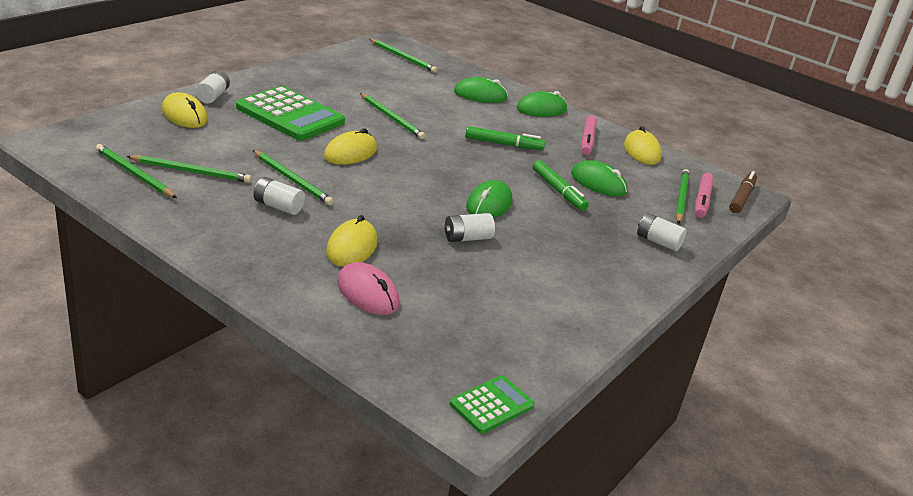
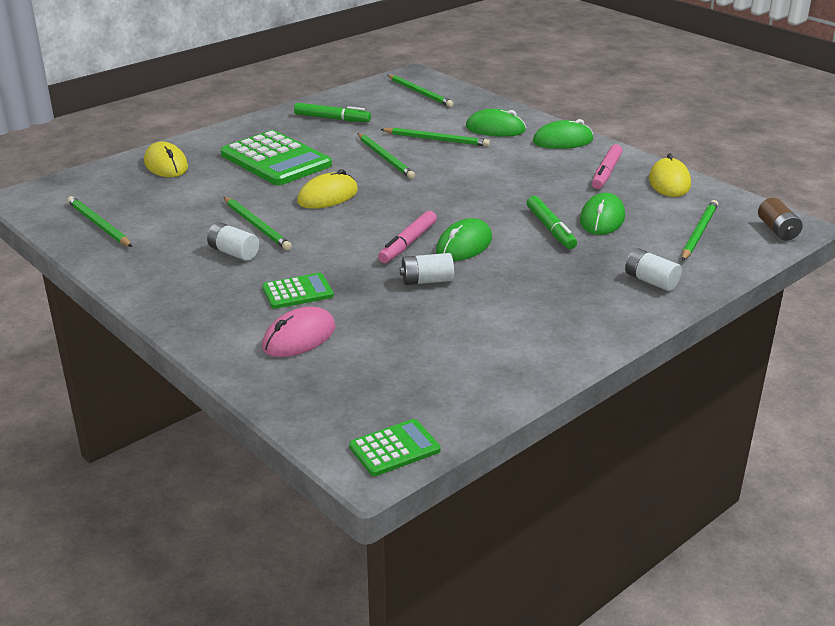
camera: 15 degrees right, 0 degrees up
green pencil [126,155,252,183] -> green pencil moved to [380,128,490,147]
white battery [195,70,230,103] -> none
yellow mouse [326,215,378,267] -> green calculator [262,273,334,309]
pink mouse [337,262,399,315] -> pink mouse turned 75 degrees clockwise [262,306,336,357]
green marker [465,126,545,150] -> green marker moved to [294,103,371,122]
green mouse [571,160,628,197] -> green mouse turned 60 degrees clockwise [580,193,625,235]
pink marker [695,173,714,218] -> pink marker moved to [378,211,437,263]
brown marker [729,171,757,213] -> brown battery [758,198,803,241]

